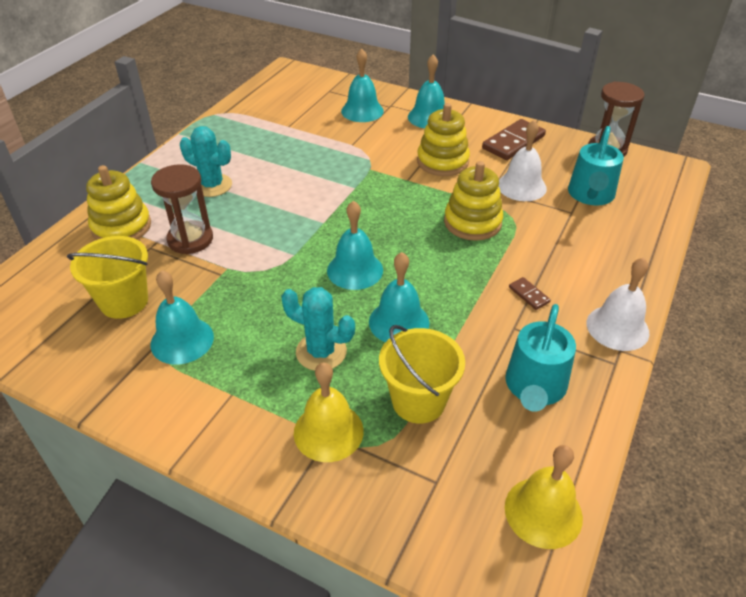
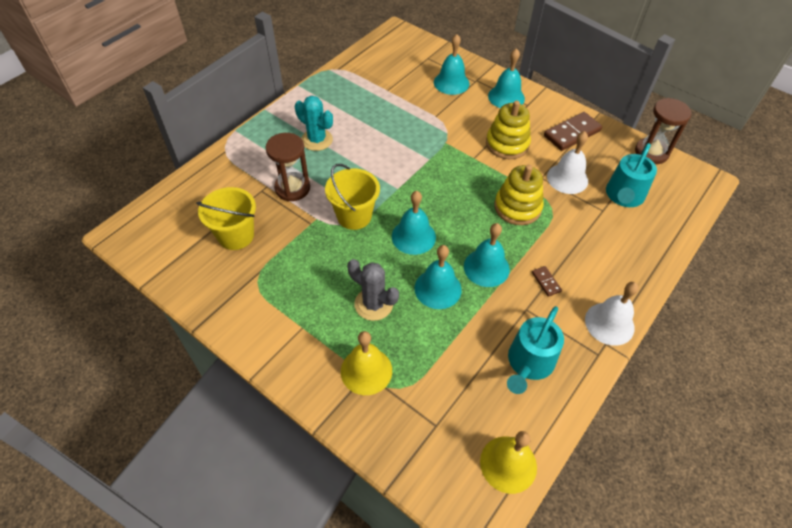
camera: 10 degrees right, 10 degrees up
yellow stacking toy [86,165,151,240] -> none
turquoise bell [151,270,214,364] -> turquoise bell moved to [464,223,510,287]
turquoise cactus [281,287,355,371] -> grey cactus [347,259,399,321]
yellow bucket [379,325,465,424] -> yellow bucket moved to [325,164,380,230]

